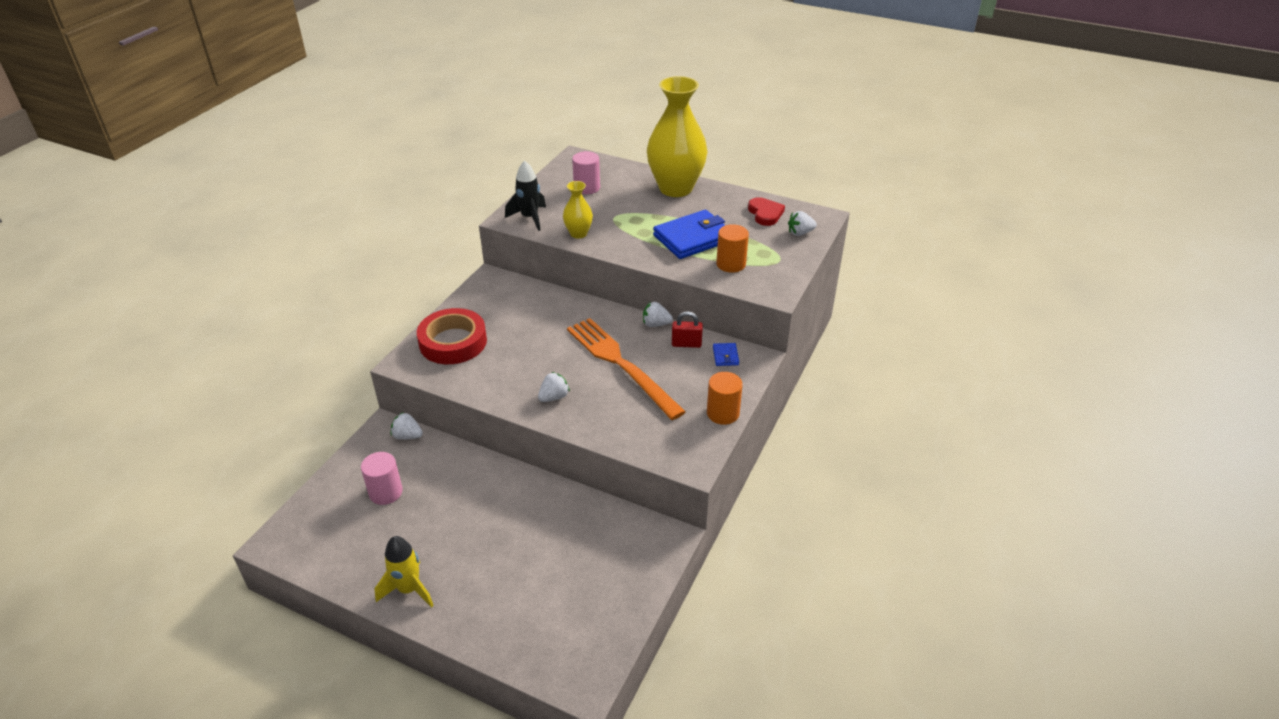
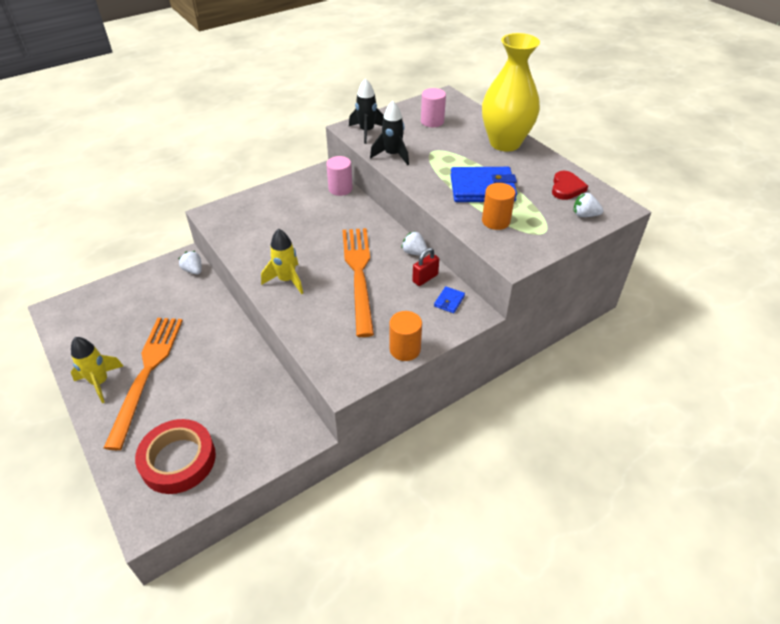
camera: 30 degrees right, 5 degrees up
pink cylinder [361,452,403,505] -> pink cylinder moved to [326,156,353,196]
red tape [417,308,487,364] -> red tape moved to [135,419,216,494]
white strawberry [538,372,570,402] -> yellow rocket [261,229,303,294]
yellow vase [563,181,593,239] -> black rocket [370,101,409,165]
red padlock [672,311,703,348] -> red padlock turned 75 degrees counterclockwise [412,248,439,286]
none -> orange fork [104,318,183,450]

